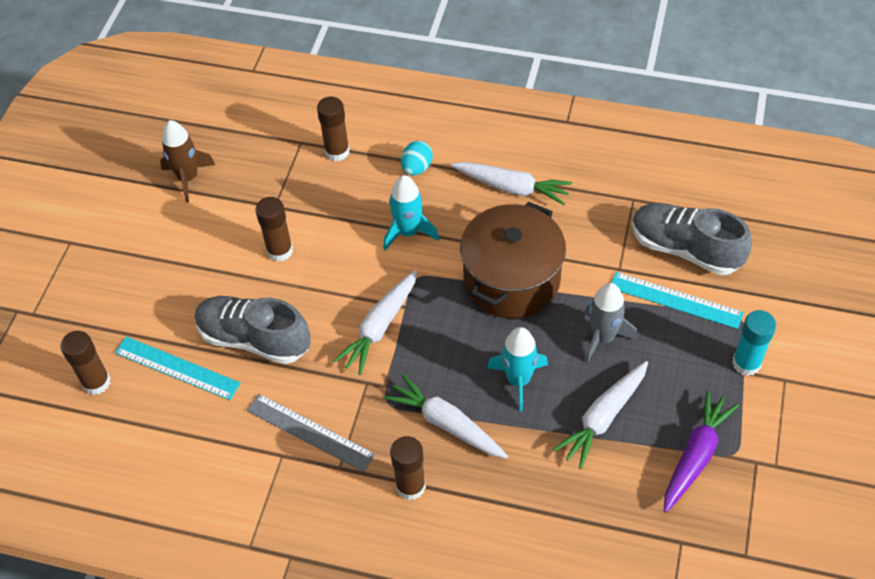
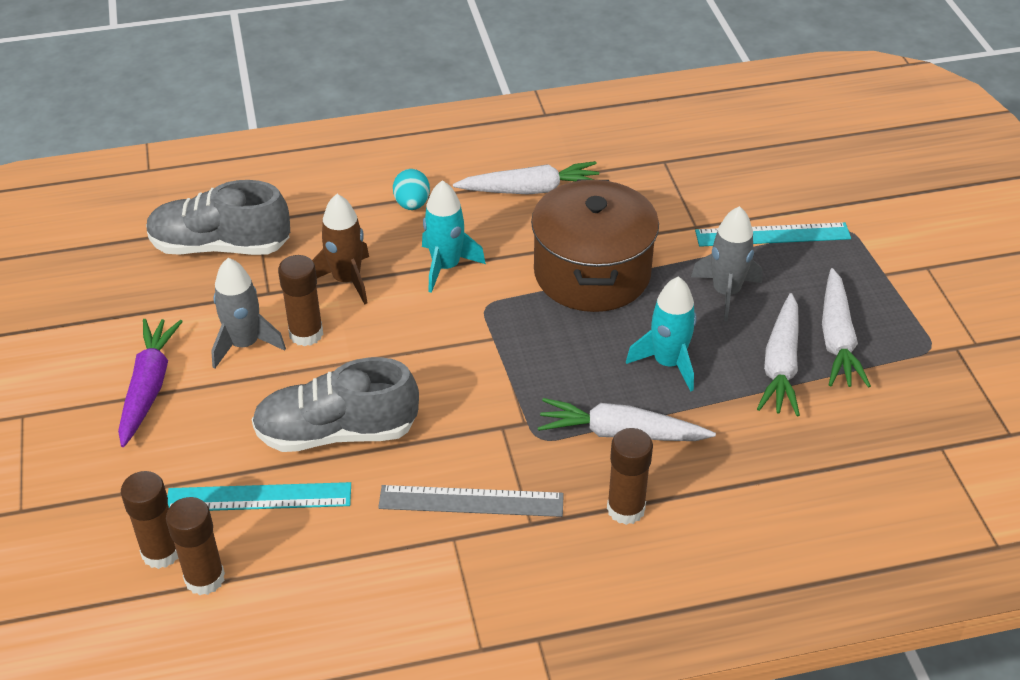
camera: 30 degrees left, 10 degrees down
brown rocket [160,120,215,202] -> brown rocket moved to [312,194,369,304]
brown glue stick [317,97,350,161] -> brown glue stick moved to [166,497,225,595]
white carrot [333,270,417,375] -> white carrot moved to [822,268,871,388]
grey shoe [632,203,752,275] -> grey shoe moved to [146,180,290,255]
purple carrot [664,390,739,513] -> purple carrot moved to [118,319,183,447]
turquoise glue stick [732,310,776,376] -> none
none -> grey rocket [211,258,286,369]

